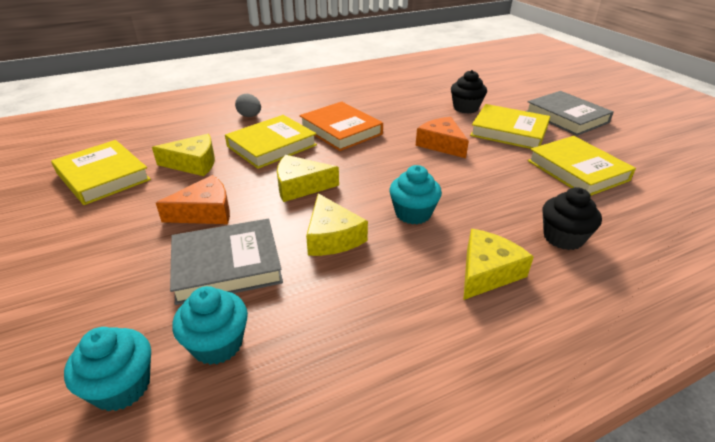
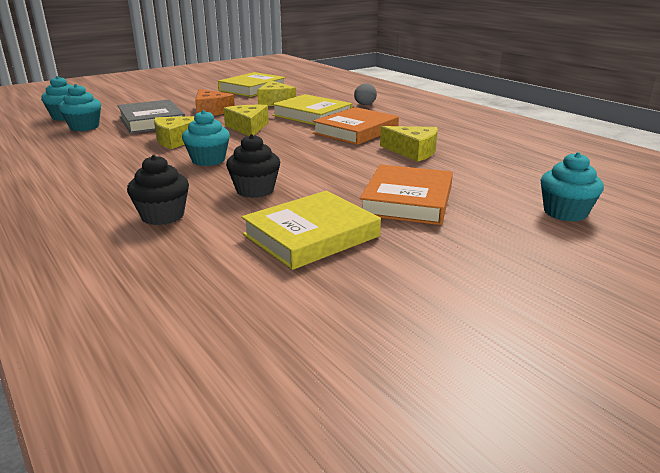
camera: 80 degrees right, 10 degrees down
orange cheese [415,117,469,158] -> none
black cupcake [451,70,487,114] -> black cupcake moved to [226,134,280,198]
yellow cheese [463,229,534,300] -> yellow cheese moved to [380,126,438,162]
yellow book [470,104,550,149] -> orange book [360,164,453,225]
grey book [526,91,614,136] -> none
none -> turquoise cupcake [541,152,604,222]

